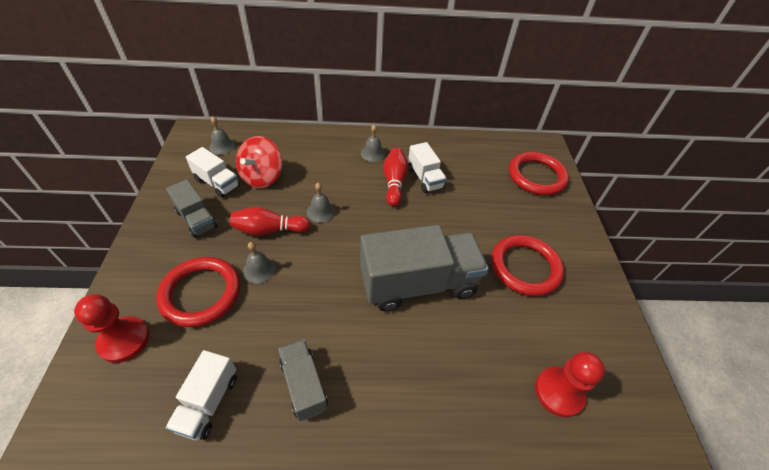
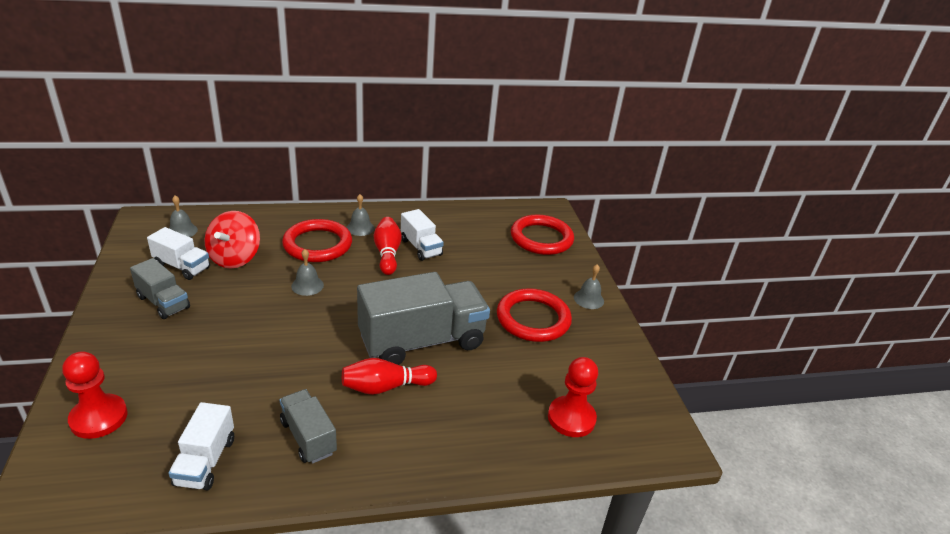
camera: 10 degrees left, 15 degrees down
red ring [156,257,240,327] -> red ring moved to [282,219,352,262]
red bowling pin [230,207,310,236] -> red bowling pin moved to [342,358,437,395]
grey bell [243,242,276,284] -> grey bell moved to [574,264,604,309]

